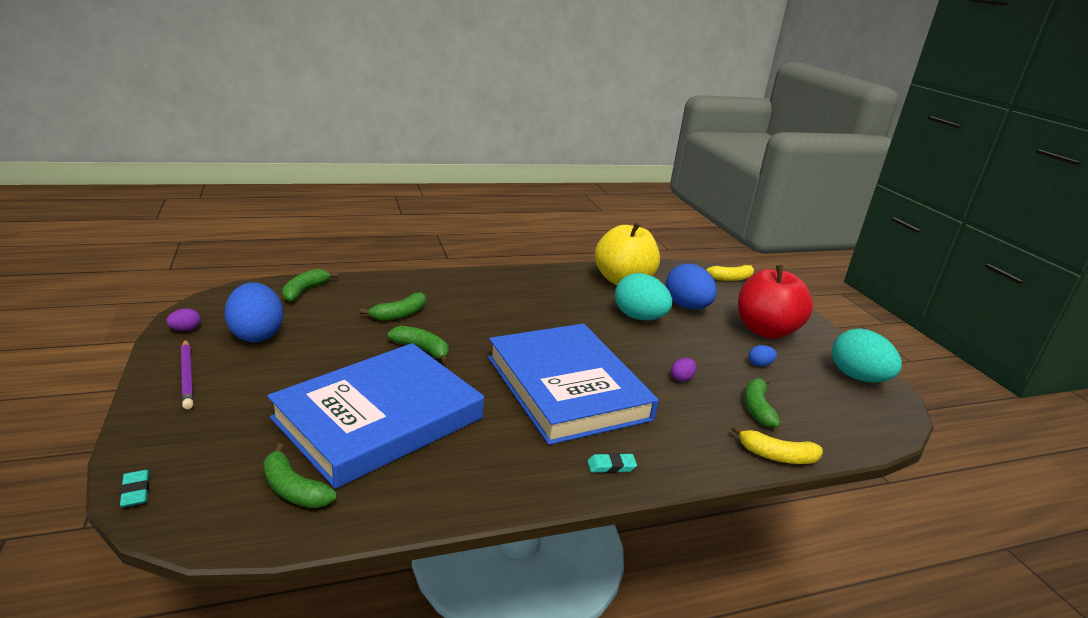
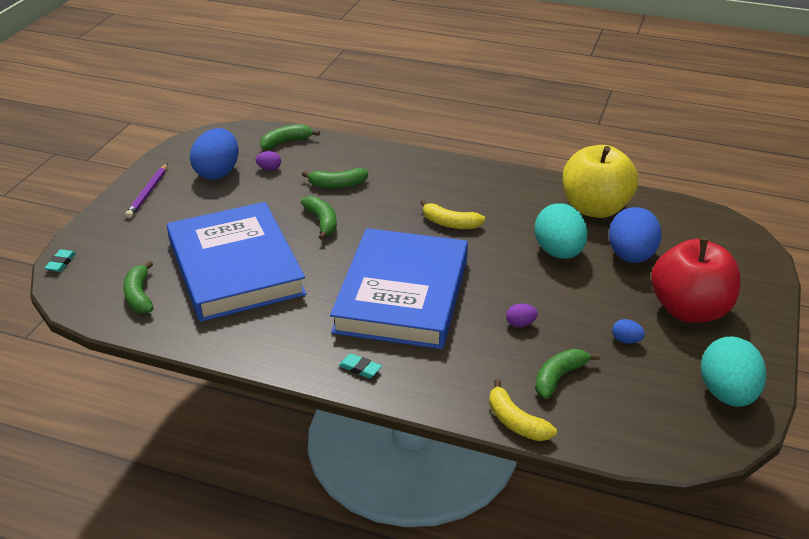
camera: 40 degrees right, 10 degrees up
purple egg [166,308,201,331] -> purple egg moved to [256,151,281,170]
blue book [267,343,484,489] -> blue book turned 75 degrees clockwise [167,202,307,322]
yellow banana [701,265,754,281] -> yellow banana moved to [420,200,485,229]

